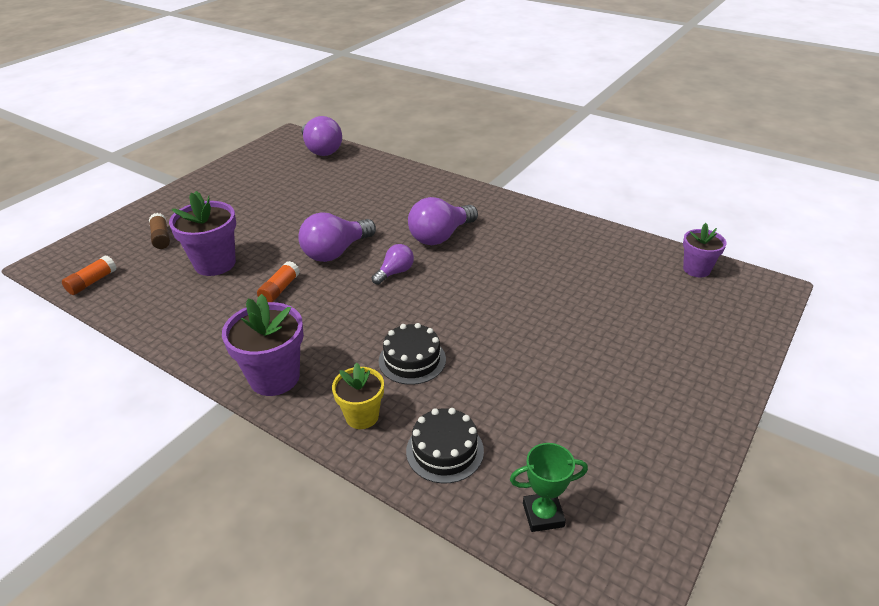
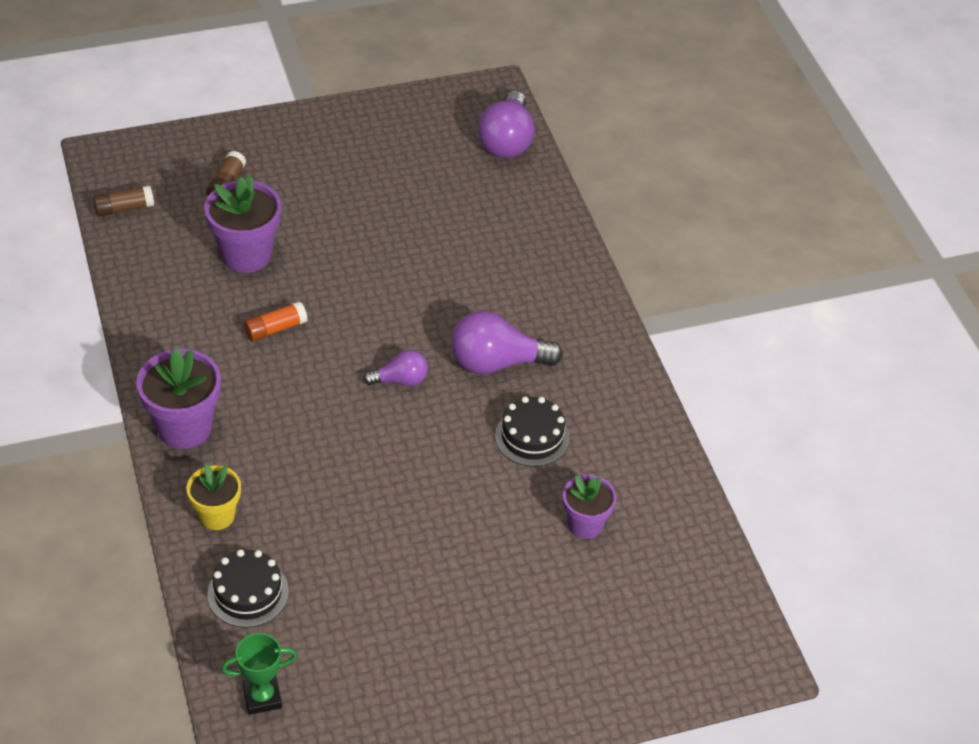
camera: 35 degrees right, 10 degrees up
orange glue stick [62,255,116,295] -> brown glue stick [93,186,154,217]
purple light bulb [298,212,376,262] -> none
black cake [379,323,446,385] -> black cake moved to [495,396,570,467]
green trophy [510,443,588,532] -> green trophy turned 45 degrees counterclockwise [221,633,297,715]
purple flower pot [683,223,727,278] -> purple flower pot moved to [563,475,616,539]

